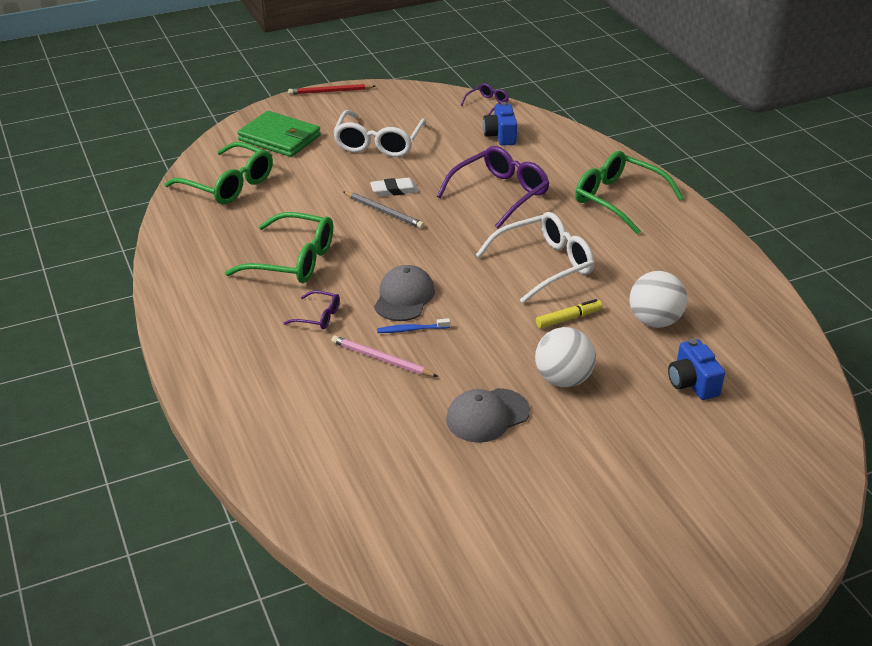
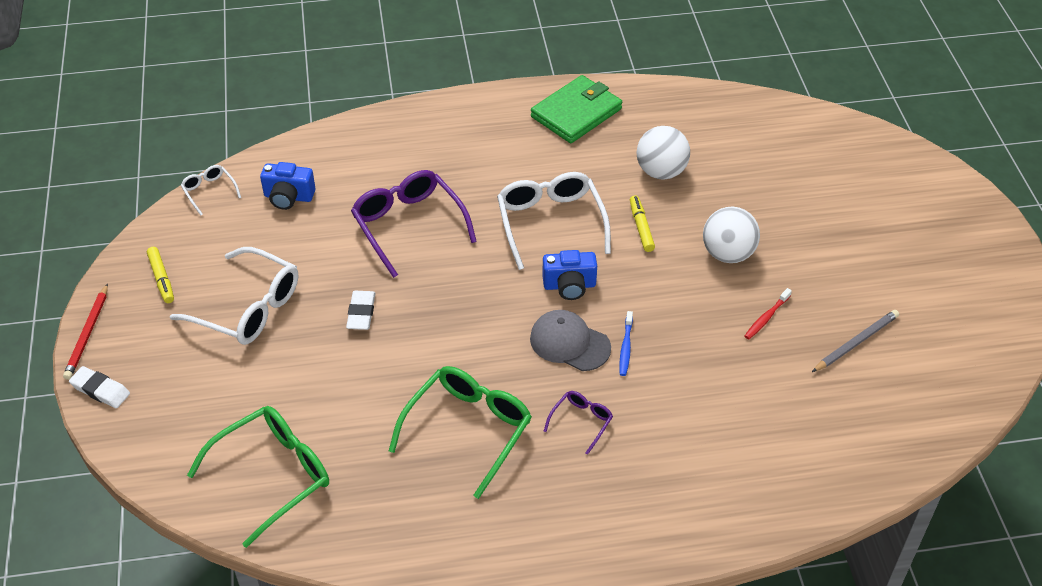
camera: 75 degrees left, 10 degrees up
green wallet [237,111,321,157] -> green wallet moved to [531,75,622,143]
pink pencil [331,336,438,377] -> none
grey pencil [343,191,424,229] -> grey pencil moved to [812,310,899,372]
grey cap [446,388,530,443] -> red toothbrush [745,288,792,339]
purple glasses [460,83,509,115] -> white glasses [181,165,241,215]
green glasses [575,151,684,235] -> none
blue camera [668,339,725,400] -> blue camera moved to [542,250,597,300]
none -> white eraser [69,366,130,408]
none -> yellow marker [147,247,174,303]

